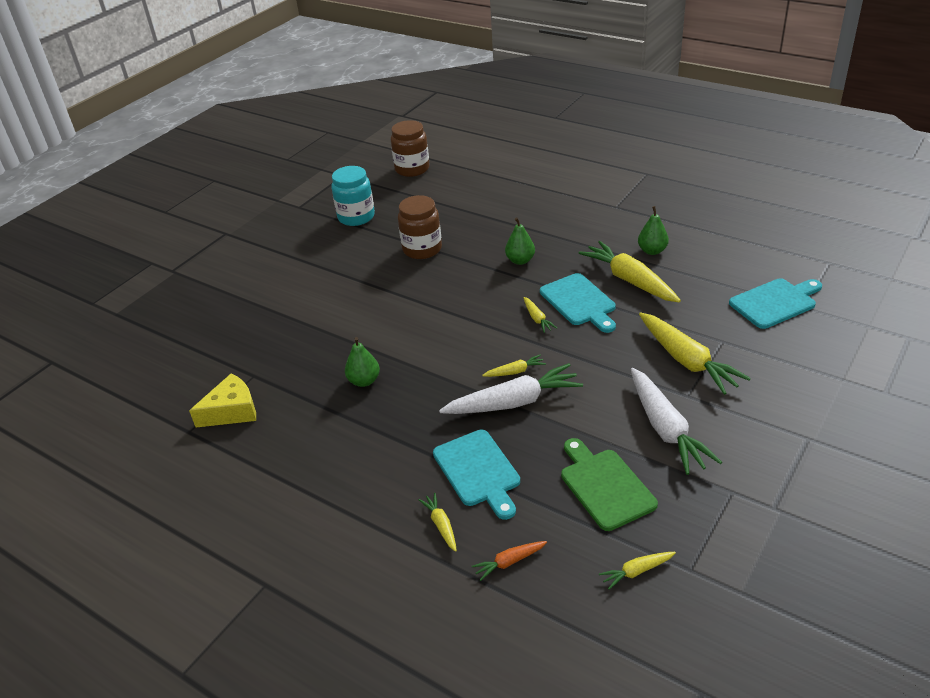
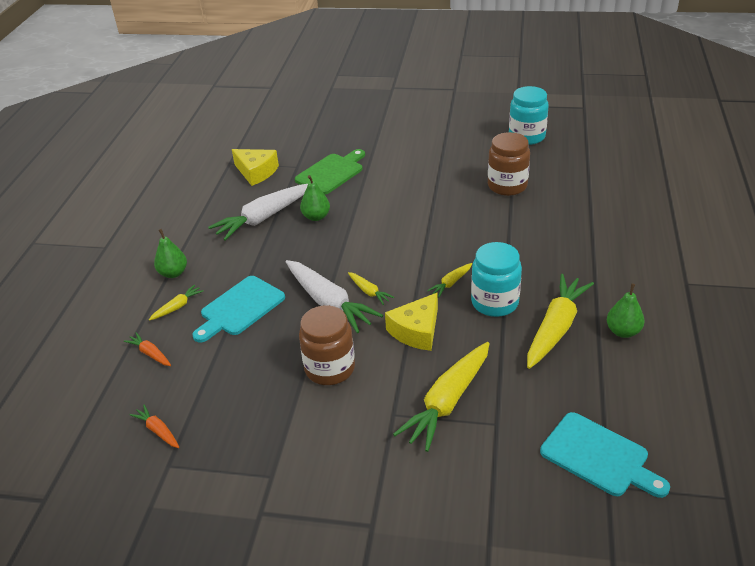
camera: 65 degrees right, 0 degrees up
brown jar [391,120,429,177] -> brown jar moved to [299,305,355,385]
green pear [505,218,535,265] -> green pear moved to [154,229,187,278]
turquoise cutting board [540,273,616,333] -> turquoise jar [471,242,522,317]
green cutting board [561,438,658,531] -> green cutting board moved to [295,149,365,194]
yellow carrot [599,552,676,590] -> orange carrot [130,405,179,448]
white carrot [631,368,722,475] -> white carrot moved to [208,184,308,241]
none -> yellow cheese [385,292,438,351]

